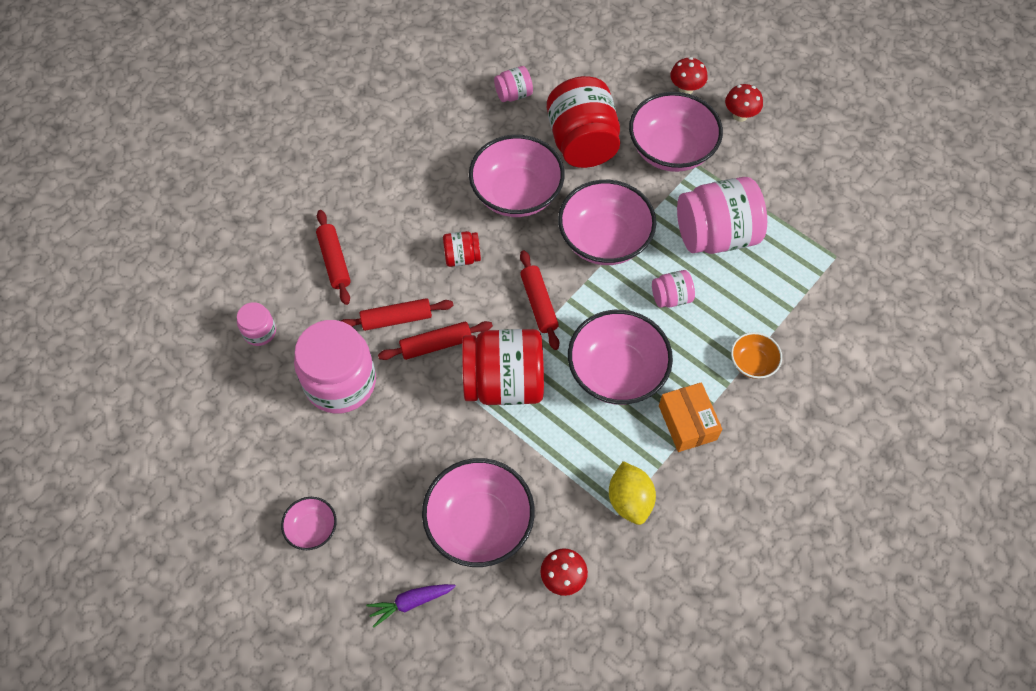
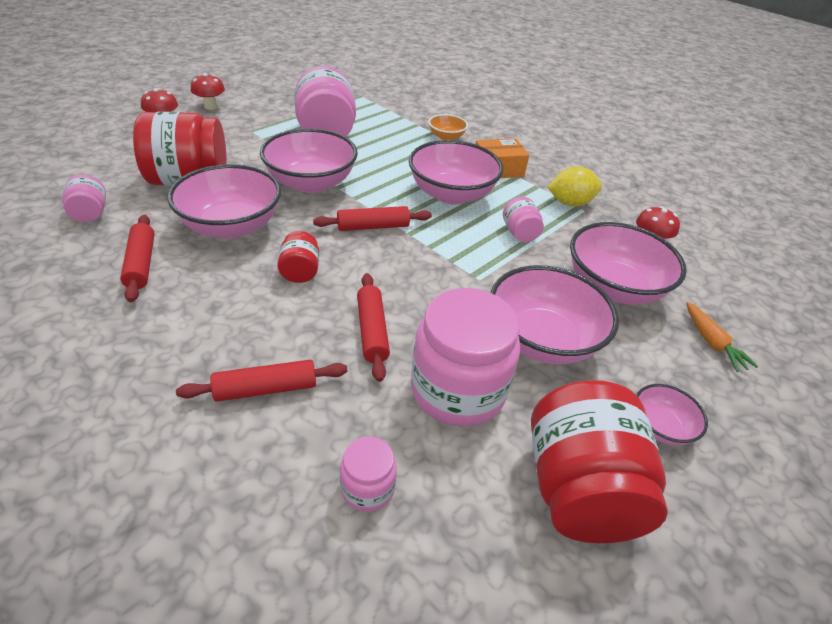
camera: 90 degrees left, 20 degrees down
purple carrot [366,584,456,627] -> orange carrot [686,302,758,372]
red rolling pin [378,321,493,360] -> red rolling pin moved to [120,215,154,302]
red jar [462,329,544,405] -> red jar moved to [531,380,668,543]
pink bowl [629,92,723,172] -> pink bowl moved to [490,265,619,364]
pink jar [652,270,695,308] -> pink jar moved to [503,197,544,242]

